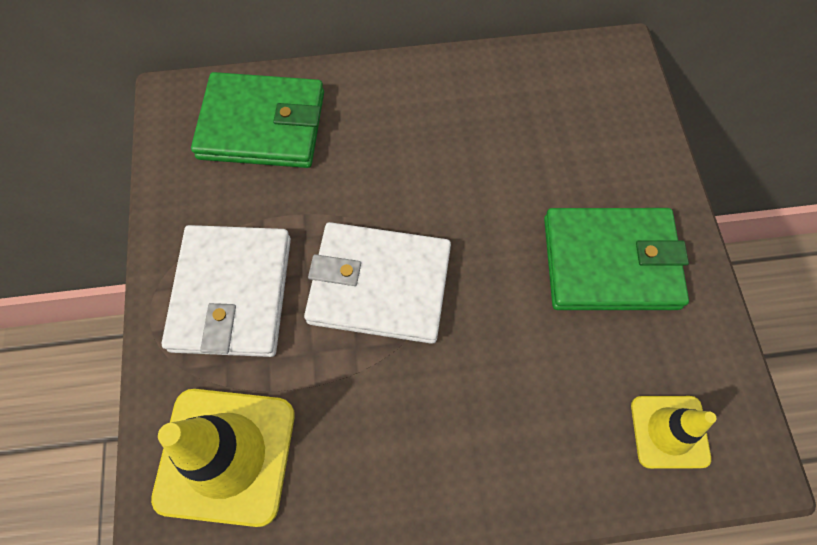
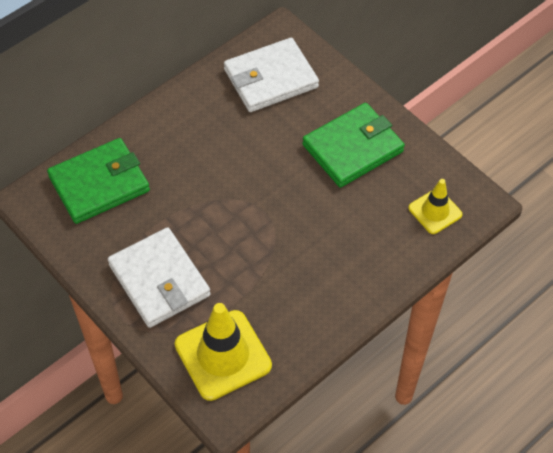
camera: 35 degrees left, 10 degrees down
white wallet [304,222,451,344] -> white wallet moved to [224,38,319,112]

